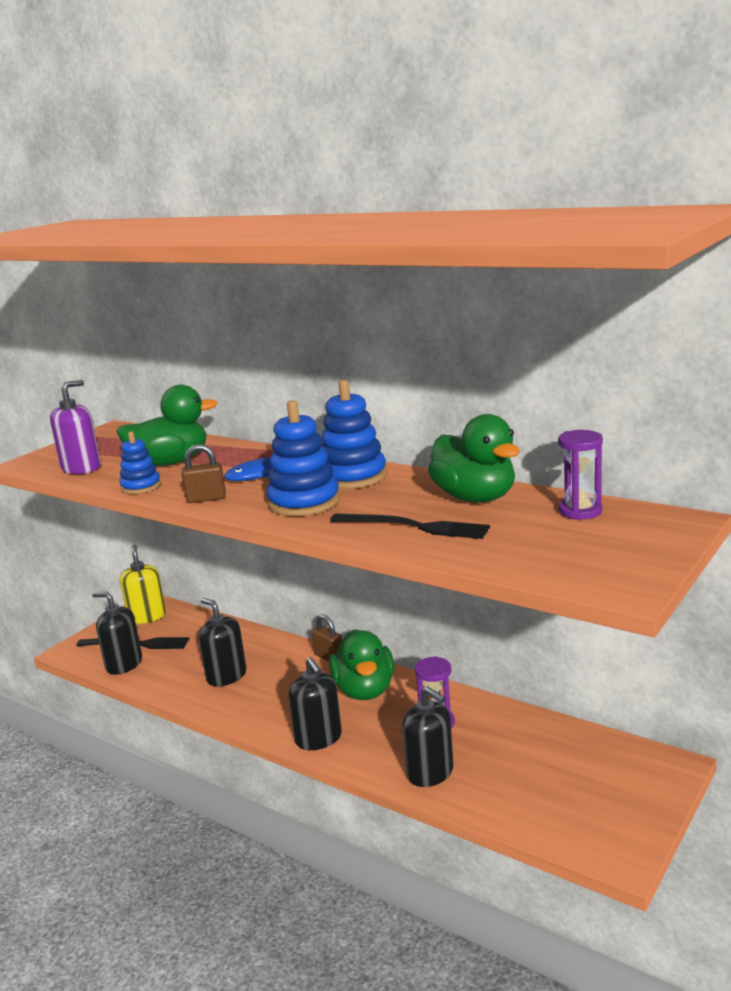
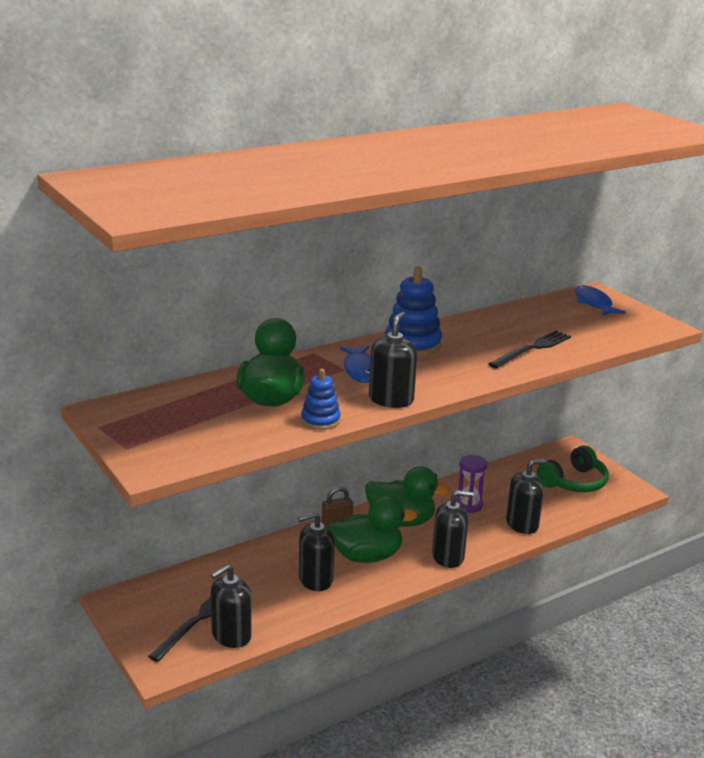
camera: 70 degrees left, 5 degrees up
purple soap dispenser [50,380,101,474] -> none
yellow soap dispenser [120,545,166,624] -> none
brown padlock [181,444,226,503] -> black soap dispenser [369,312,417,408]
blue stacking toy [266,400,340,516] -> none
green duck [428,414,520,503] -> green duck moved to [328,495,418,563]
purple hourglass [558,430,603,520] -> none
none -> green headphones [537,445,609,492]
none -> blue fish [575,286,626,316]

